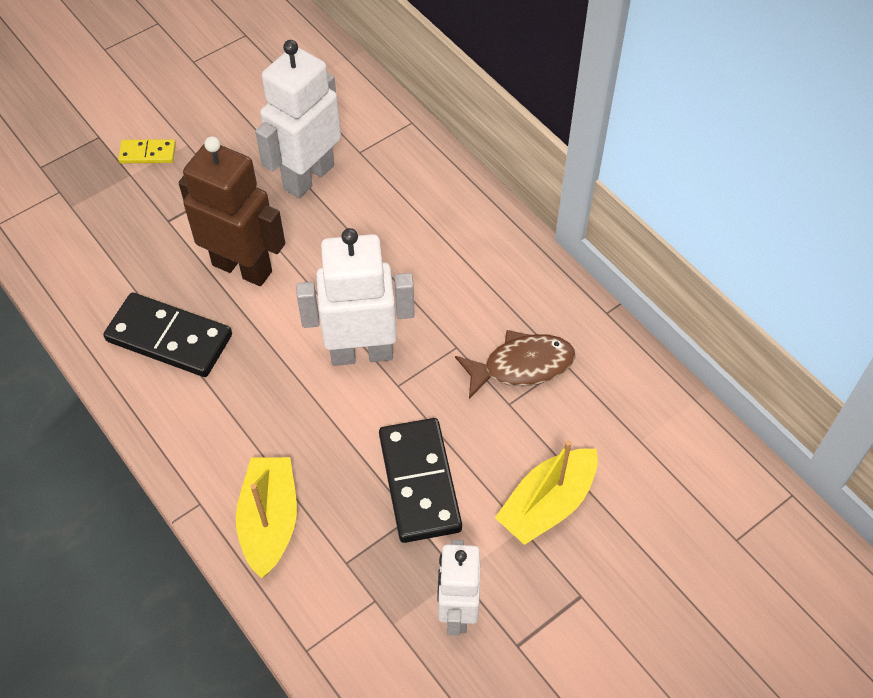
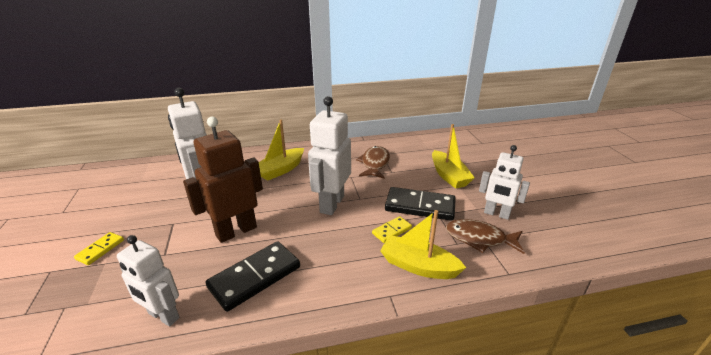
camera: 65 degrees left, 25 degrees down
none -> white robot [117,235,180,326]
none -> yellow boat [259,120,304,181]
none -> yellow domino [372,216,412,243]
none -> brown fish [446,219,525,254]

